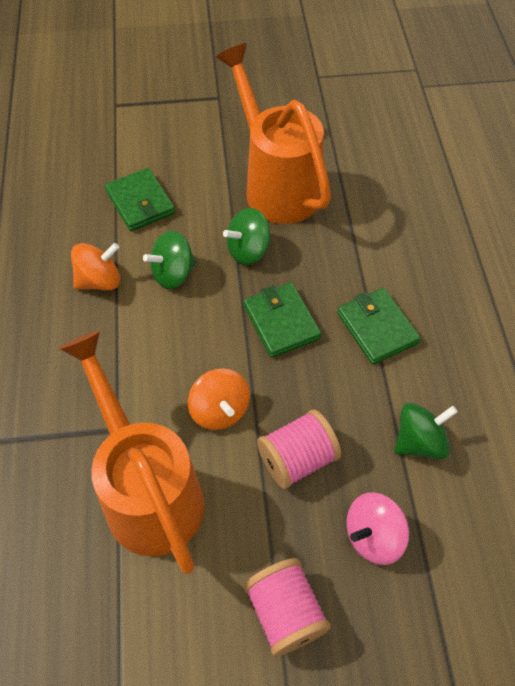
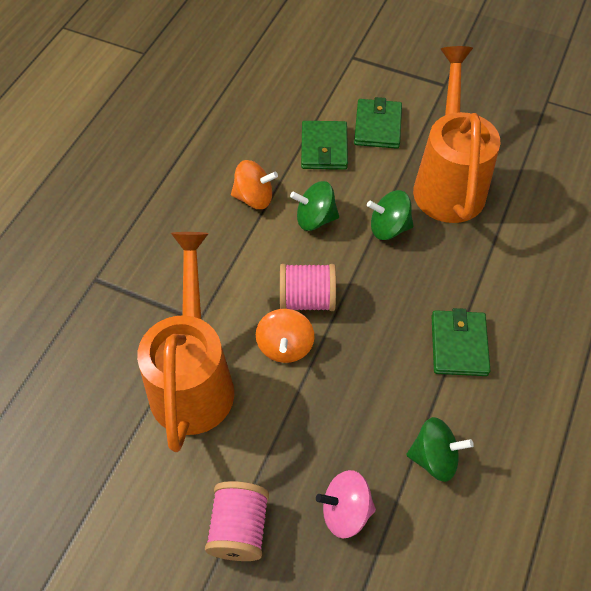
camera: 30 degrees right, 0 degrees up
green wallet [244,282,321,358] -> green wallet moved to [354,97,402,149]
pink spool [257,410,341,489] -> pink spool moved to [280,264,336,311]

